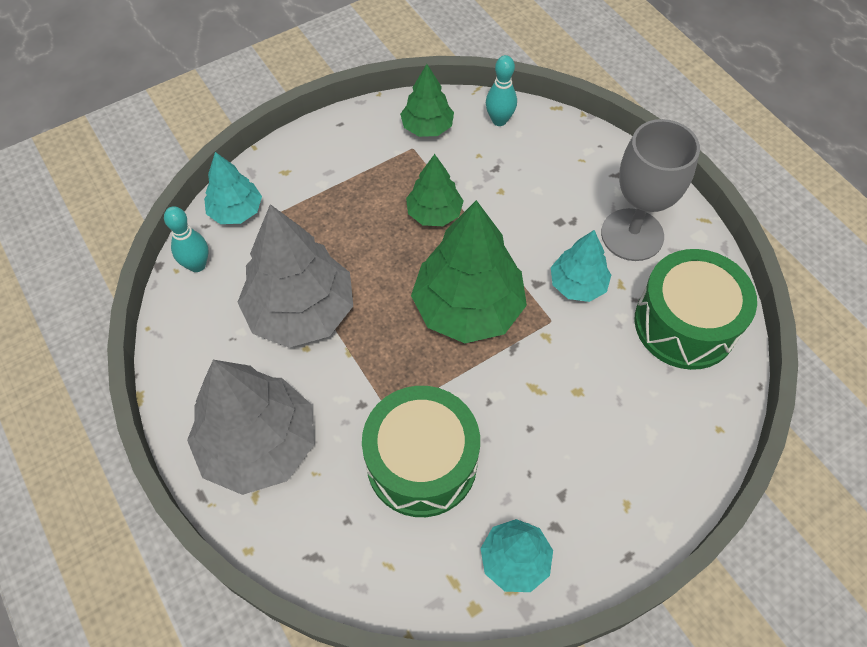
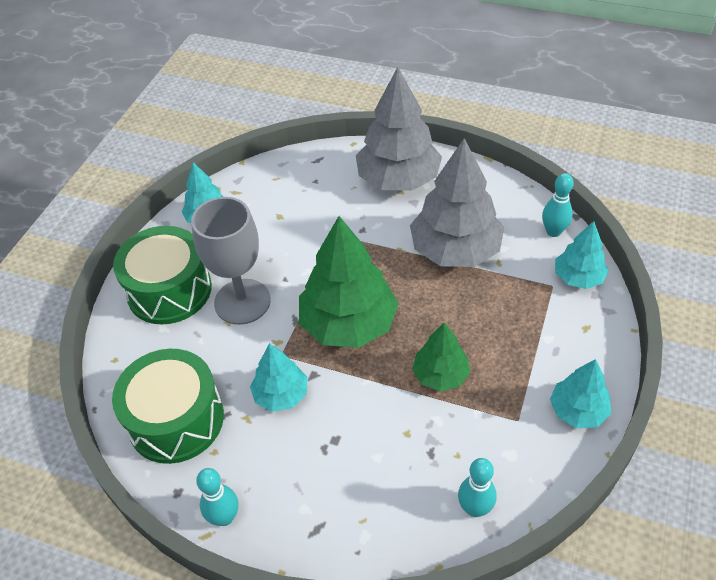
camera: 145 degrees right, 10 degrees down
green drum [362,386,480,517] -> green drum moved to [113,226,212,324]
green tree [400,64,454,137] -> none
grey goblet [601,119,700,261] -> grey goblet moved to [191,197,271,325]
none -> turquoise bowling pin [196,468,238,526]
none -> turquoise tree [550,359,611,428]

